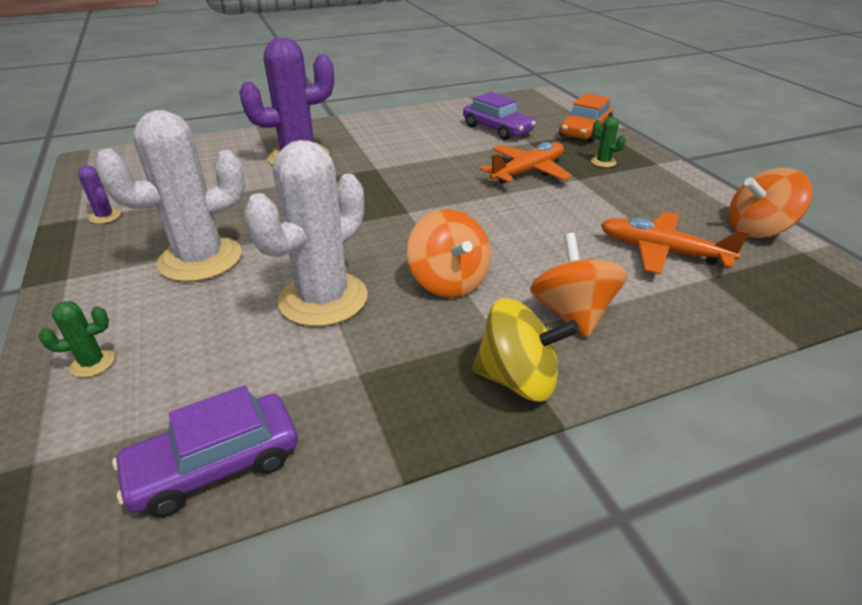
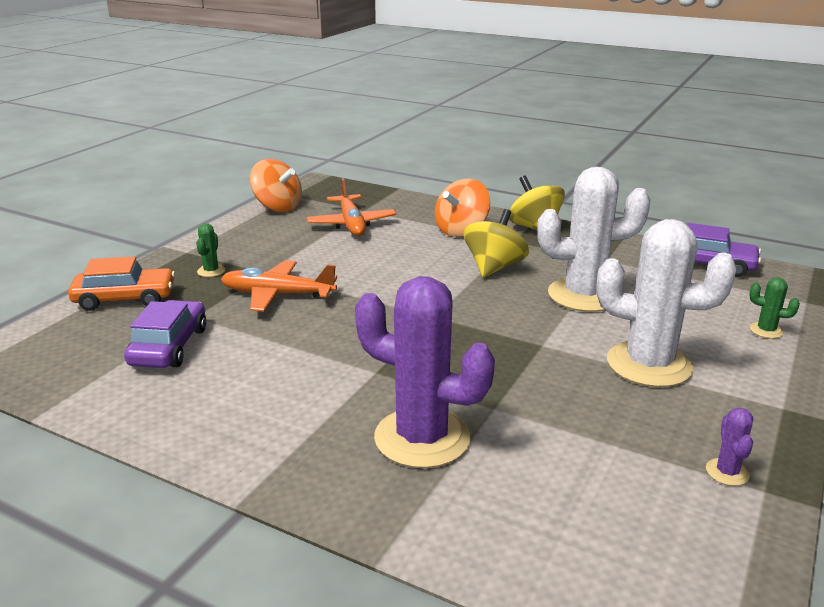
camera: 130 degrees left, 10 degrees down
orange spinning top [407,209,491,298] -> yellow spinning top [464,209,529,277]

